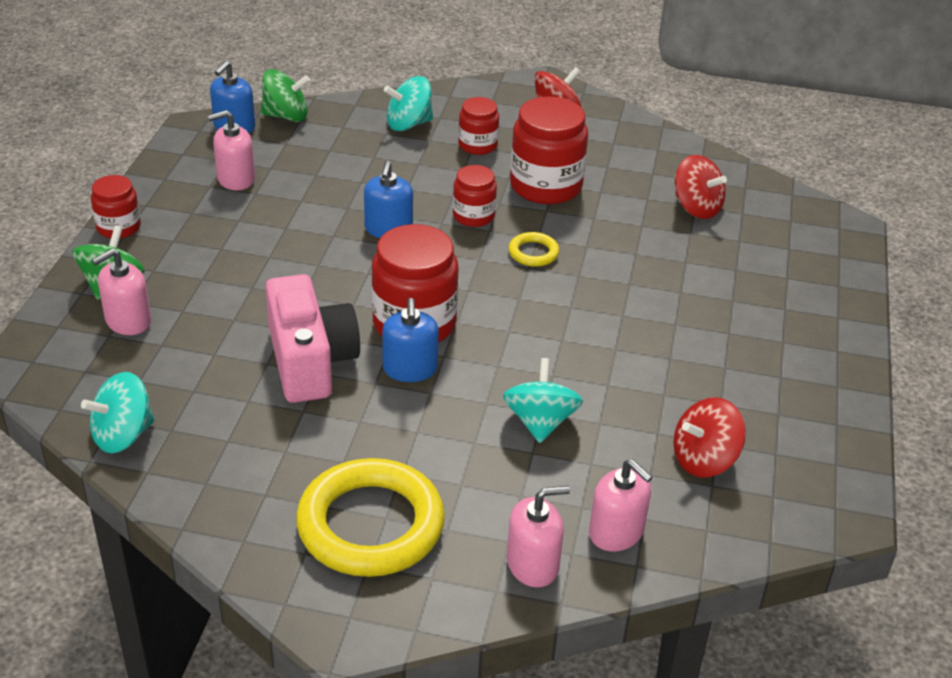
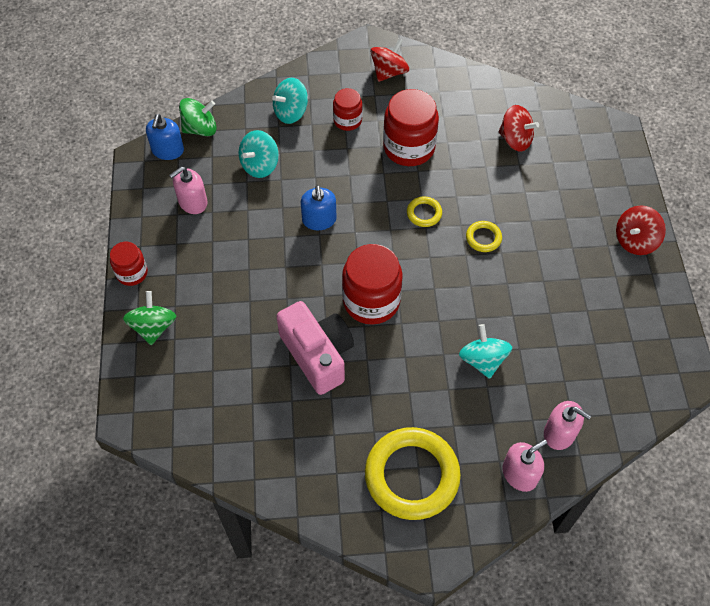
camera: 15 degrees left, 20 degrees up
turquoise spinning top [81,372,155,453] -> turquoise spinning top moved to [239,130,279,178]
pink soap dispenser [92,249,151,335] -> none
blue soap dispenser [382,298,439,382] -> none
red jar [453,165,497,227] -> none
red spinning top [673,397,746,478] -> red spinning top moved to [616,205,666,255]
none -> yellow ring [466,221,502,252]

